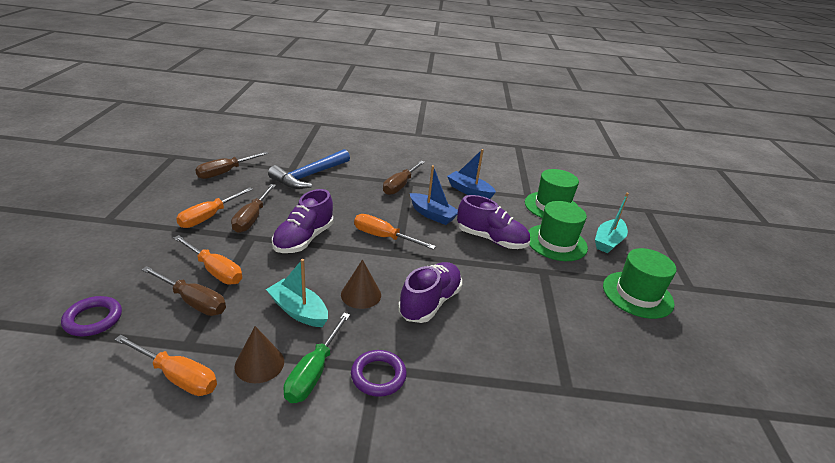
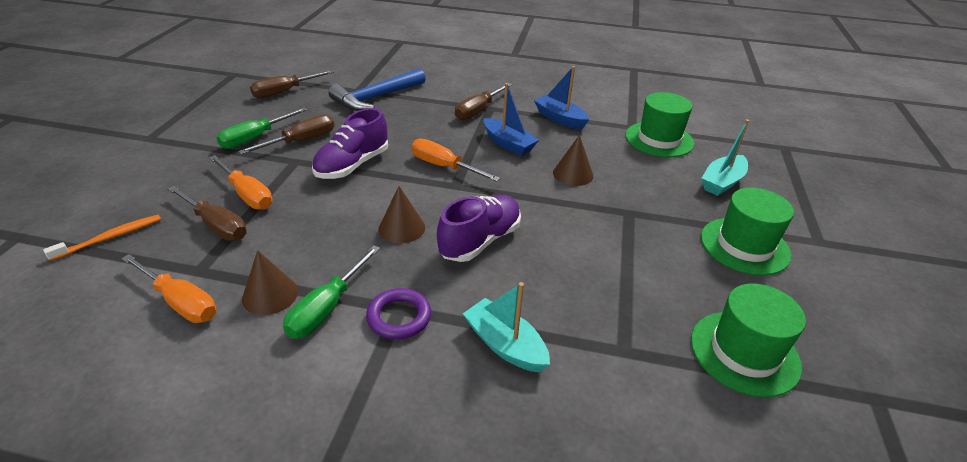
camera: 10 degrees right, 5 degrees up
purple ring [61,296,122,336] -> orange toothbrush [43,215,161,261]
orange screwdriver [176,187,253,228] -> green screwdriver [216,107,307,149]
brown screwdriver [231,184,276,233] -> brown screwdriver turned 150 degrees counterclockwise [238,114,334,155]
turquoise boat [266,259,328,327] -> turquoise boat moved to [463,282,550,372]
purple shoe [457,195,530,249] -> brown cone [553,135,593,186]
green hat [529,201,588,261] -> green hat moved to [691,284,806,397]

